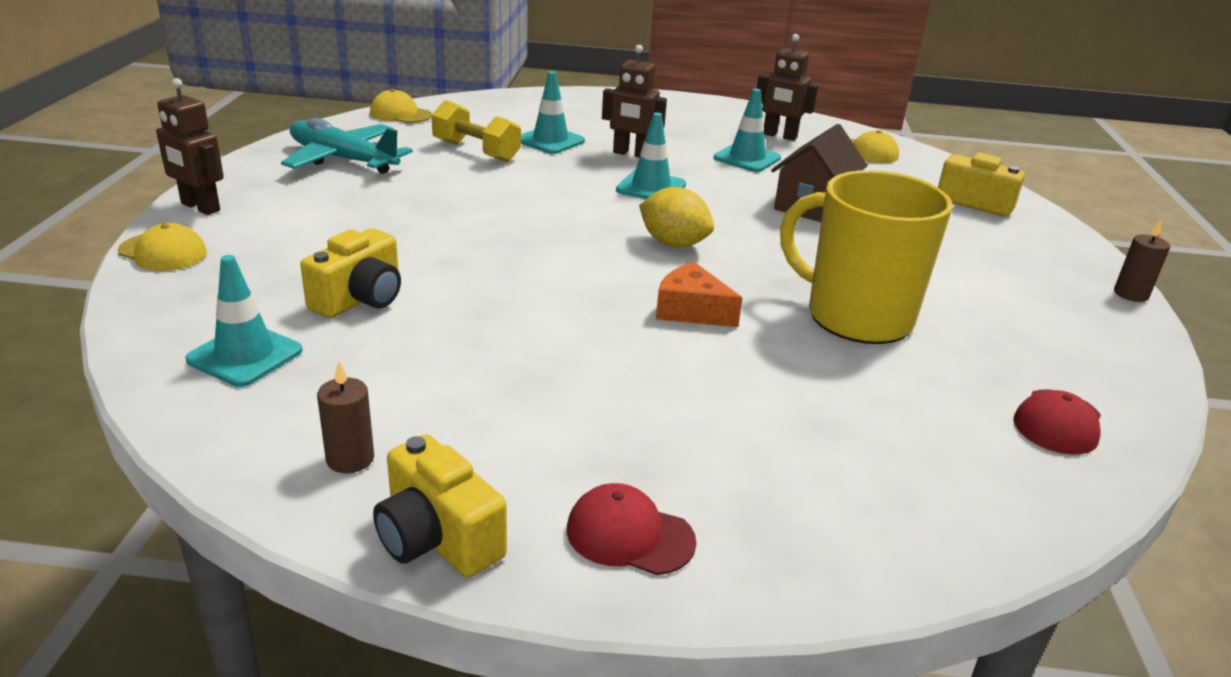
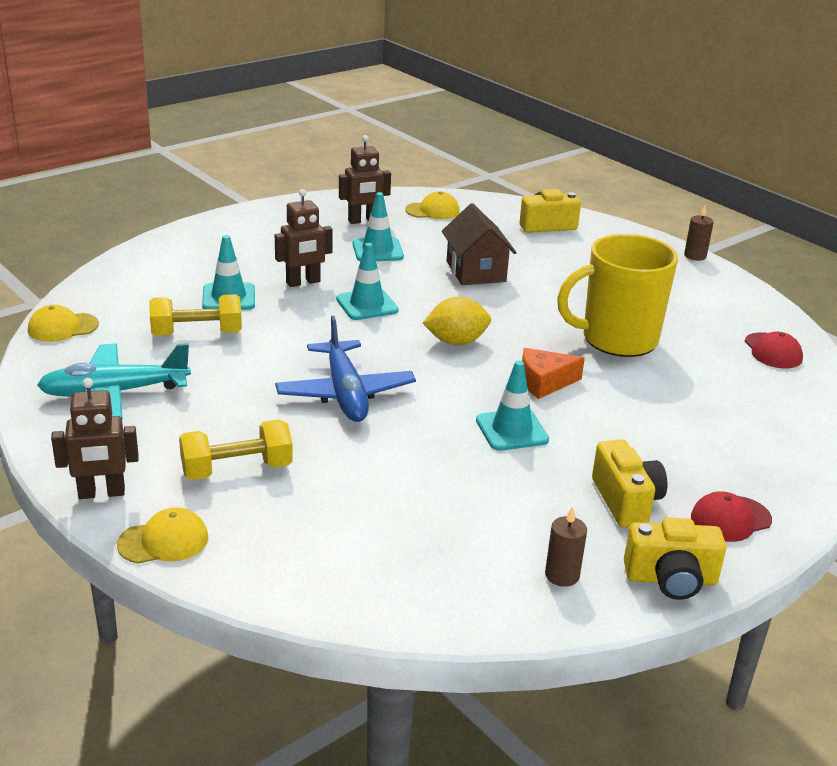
camera: 45 degrees left, 0 degrees up
turquoise traffic cone [185,255,303,387] -> turquoise traffic cone moved to [476,361,549,451]
yellow camera [300,228,401,318] -> yellow camera moved to [592,439,667,527]
none -> yellow dumbbell [179,420,293,480]
none -> blue plane [275,316,416,422]

